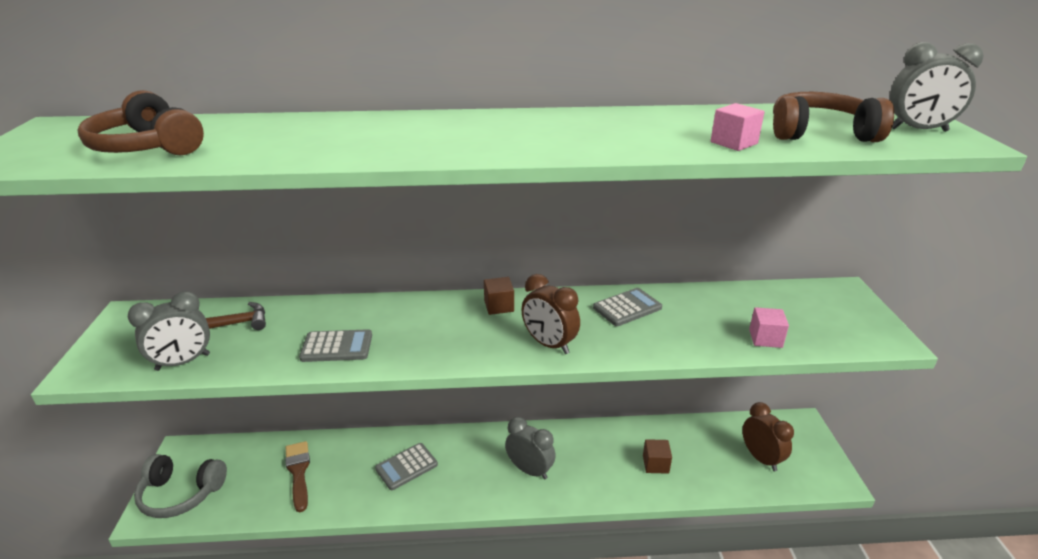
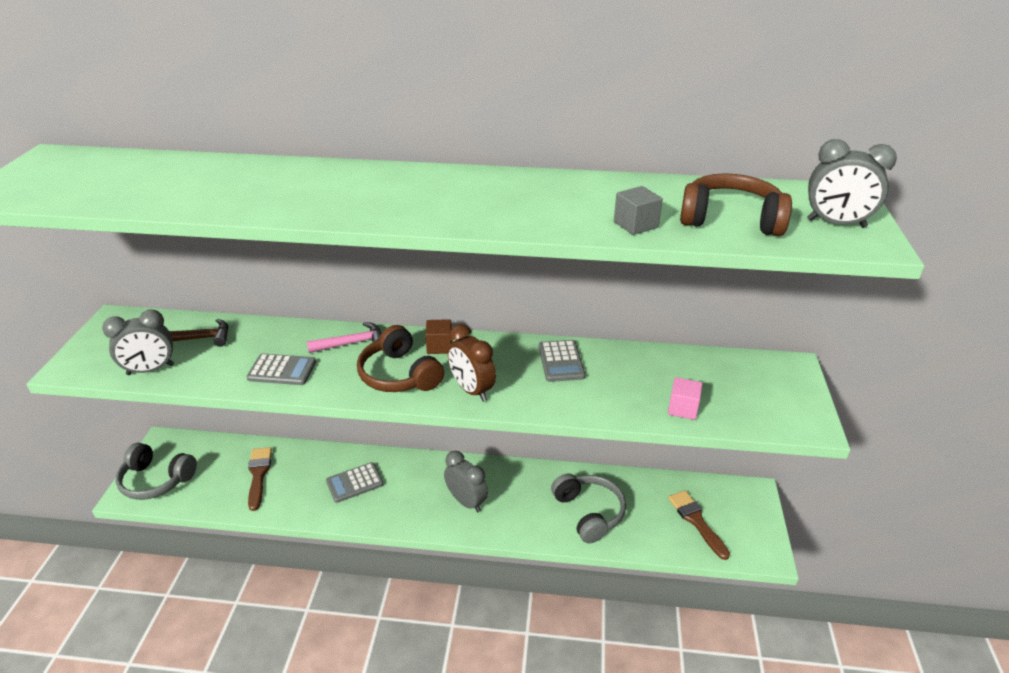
camera: 10 degrees right, 5 degrees up
brown headphones [77,90,204,155] -> brown headphones moved to [357,325,444,392]
grey calculator [593,288,662,326] -> grey calculator turned 105 degrees clockwise [539,340,585,382]
brown cube [643,439,672,474] -> grey headphones [551,474,626,543]
pink cube [711,103,765,151] -> grey cube [614,186,663,235]
brown clock [742,402,794,471] -> brown brush [668,490,730,560]
none -> pink hammer [307,322,381,353]

